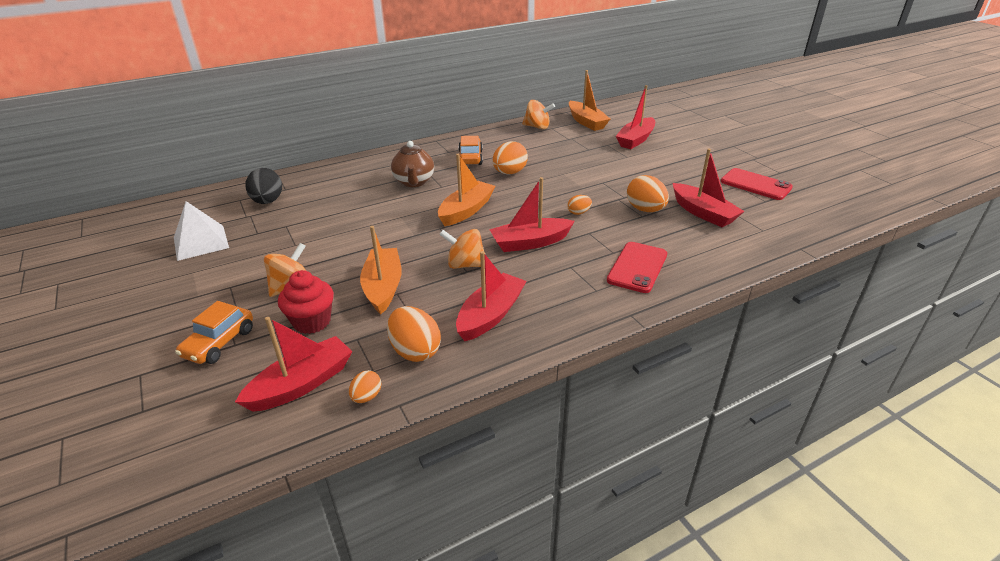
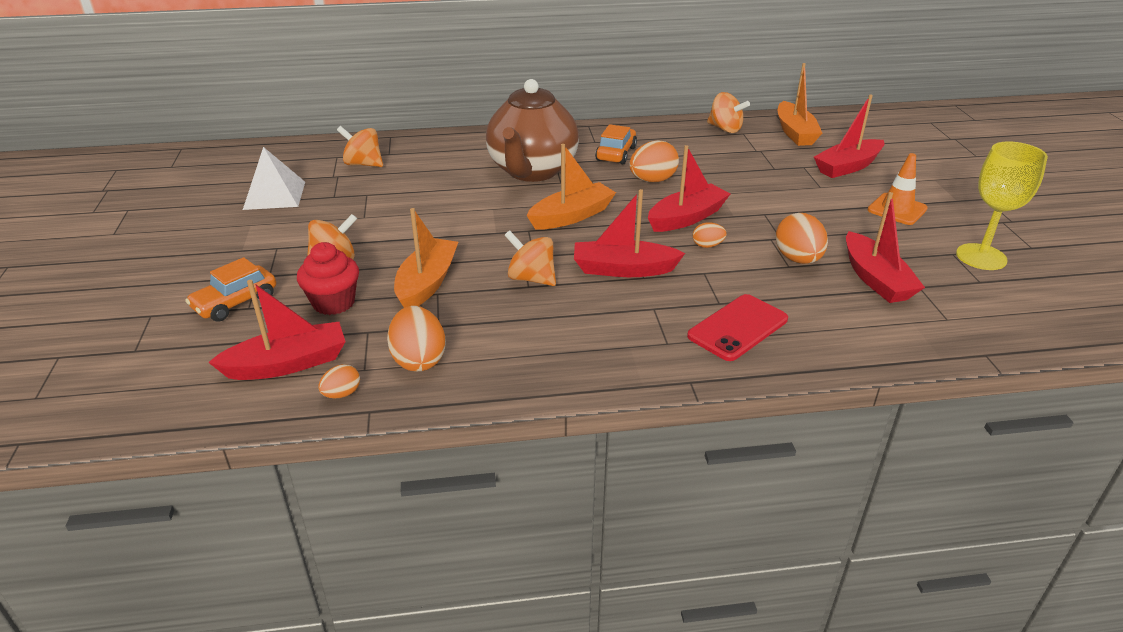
camera: 20 degrees right, 0 degrees up
black egg [245,168,282,204] -> orange spinning top [337,126,383,167]
brown teapot [391,141,434,187] -> brown teapot [486,79,579,182], size x1.74
red boat [456,251,527,341] -> red boat moved to [648,145,731,232]
red phone [721,168,793,200] -> yellow goblet [956,141,1048,270]
none -> orange traffic cone [868,153,928,225]

